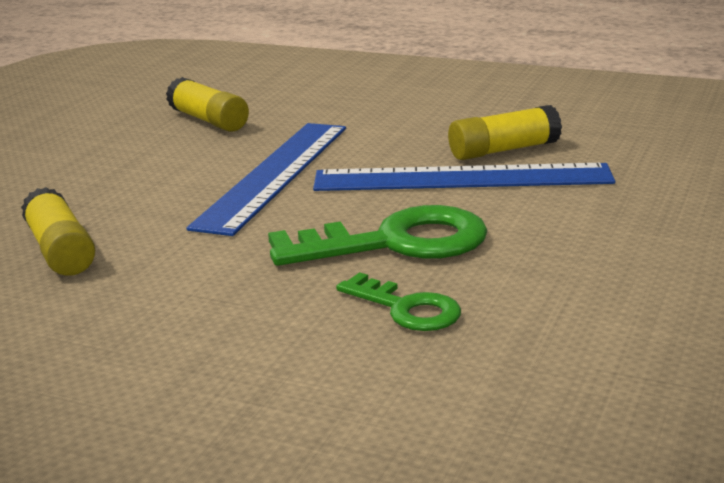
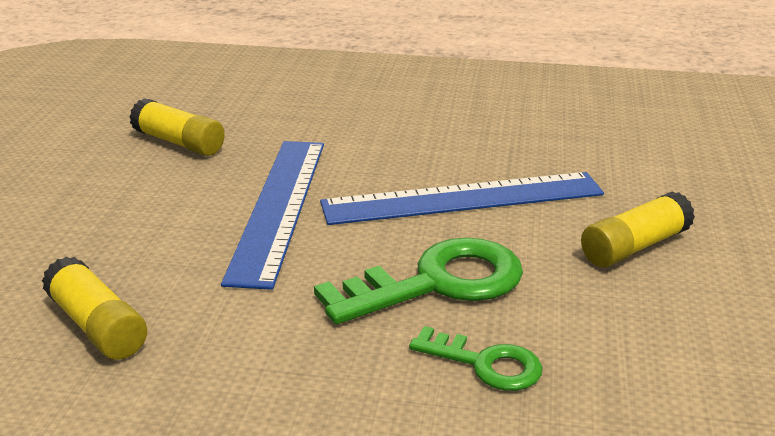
camera: 15 degrees left, 5 degrees up
yellow glue stick [448,105,562,160] -> yellow glue stick moved to [581,191,695,267]

